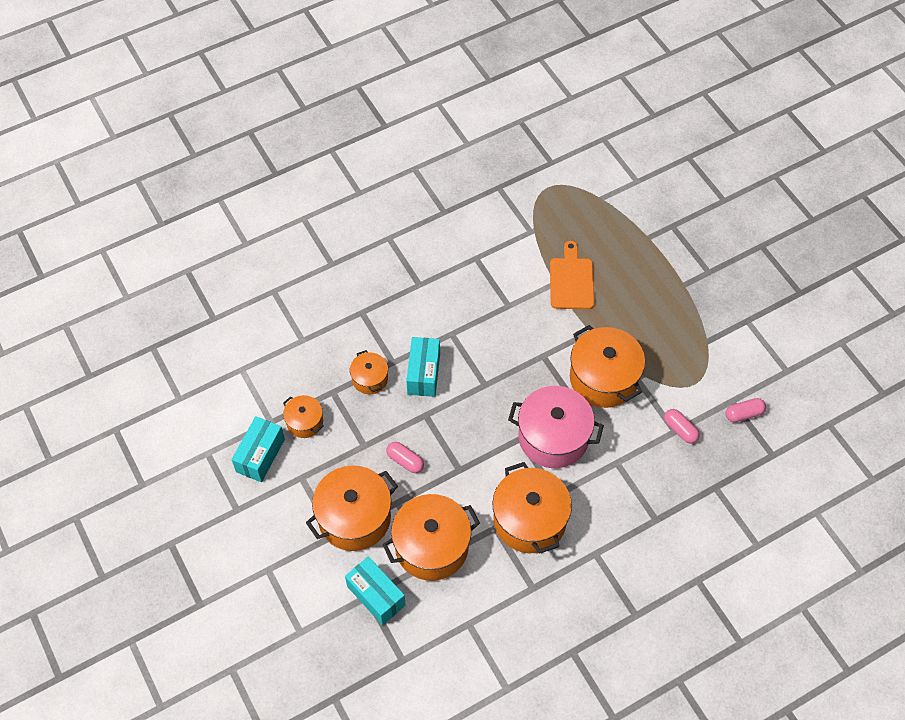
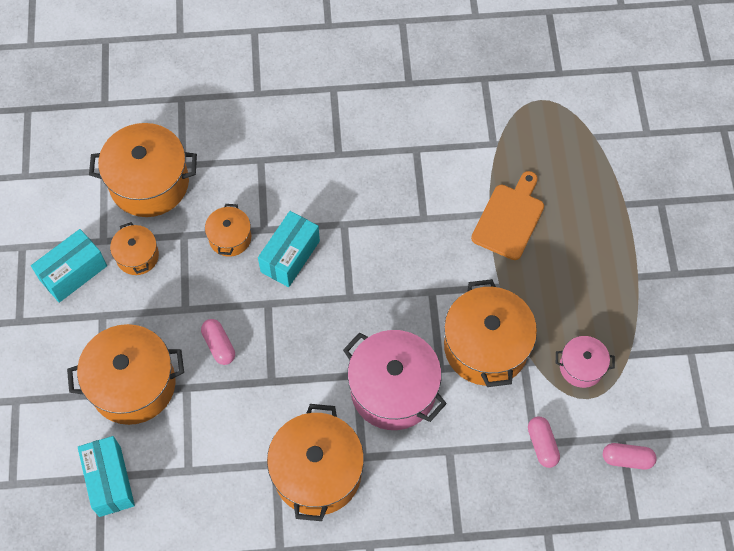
camera: 25 degrees right, 5 degrees up
orange pot [382,494,480,581] -> orange pot moved to [89,123,197,217]
none -> pink pot [556,336,615,388]

